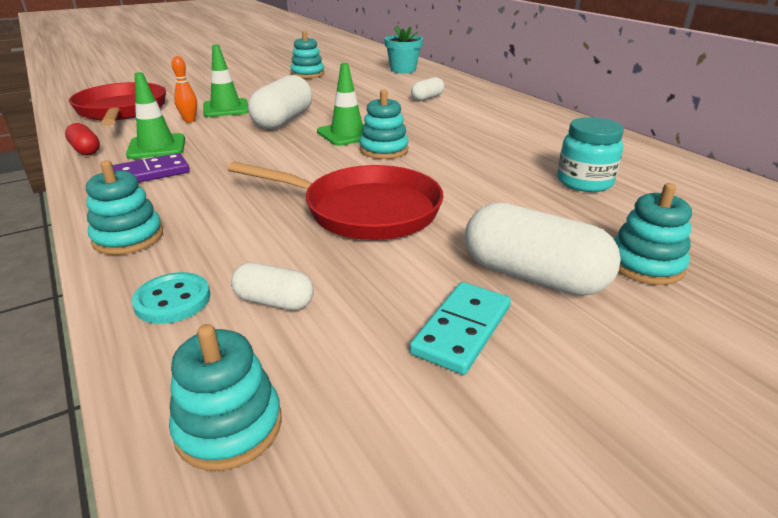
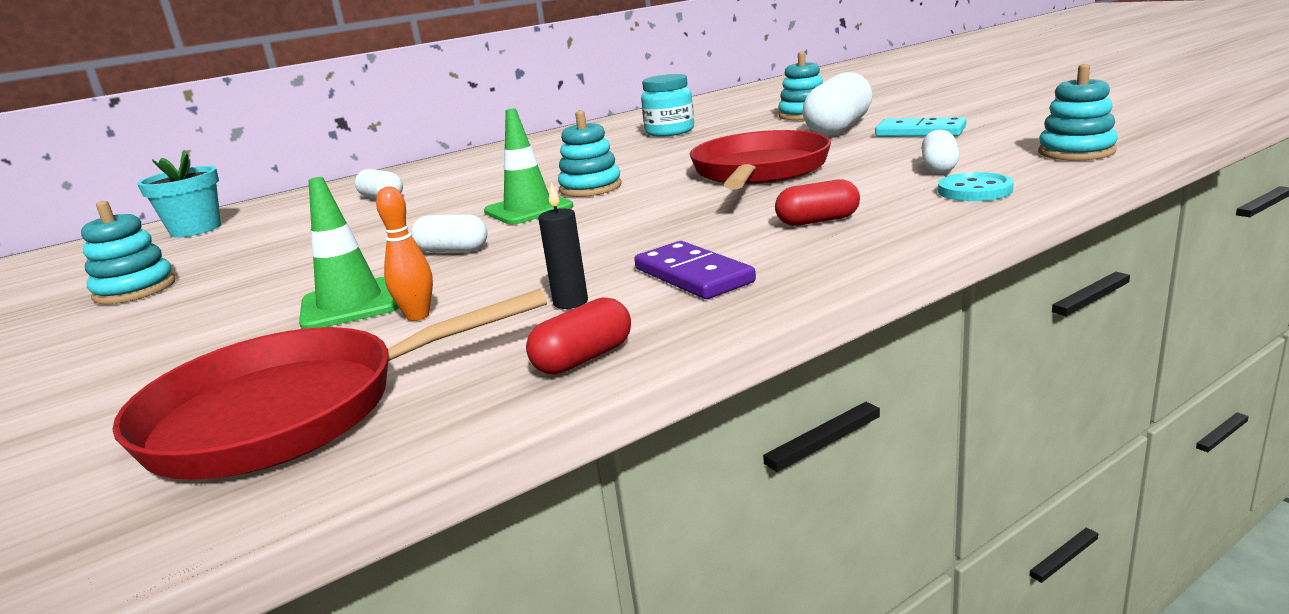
camera: 90 degrees left, 10 degrees down
turquoise stacking toy [86,160,163,255] -> none
green traffic cone [126,72,185,159] -> black candle [538,182,588,309]
white capsule [248,75,312,130] -> white capsule [411,214,487,252], size x0.53
none -> red capsule [775,180,860,226]

